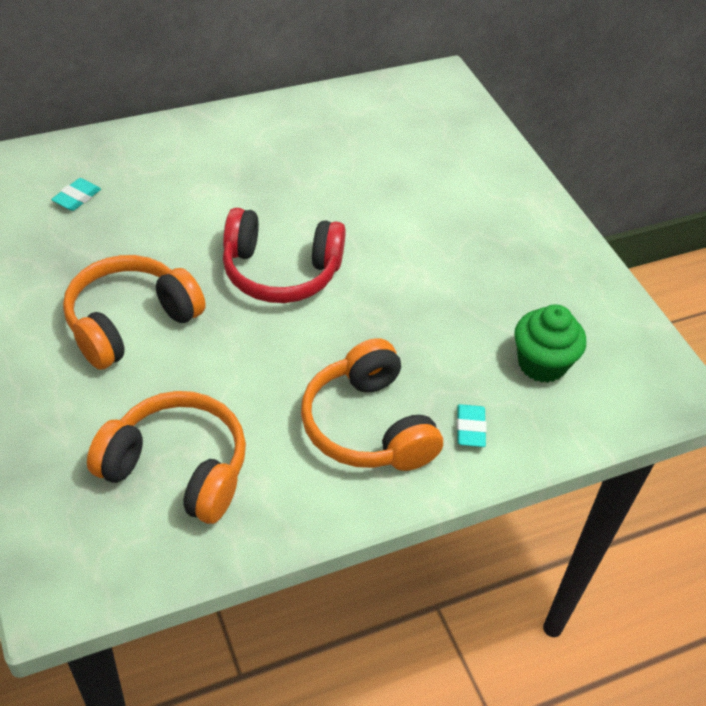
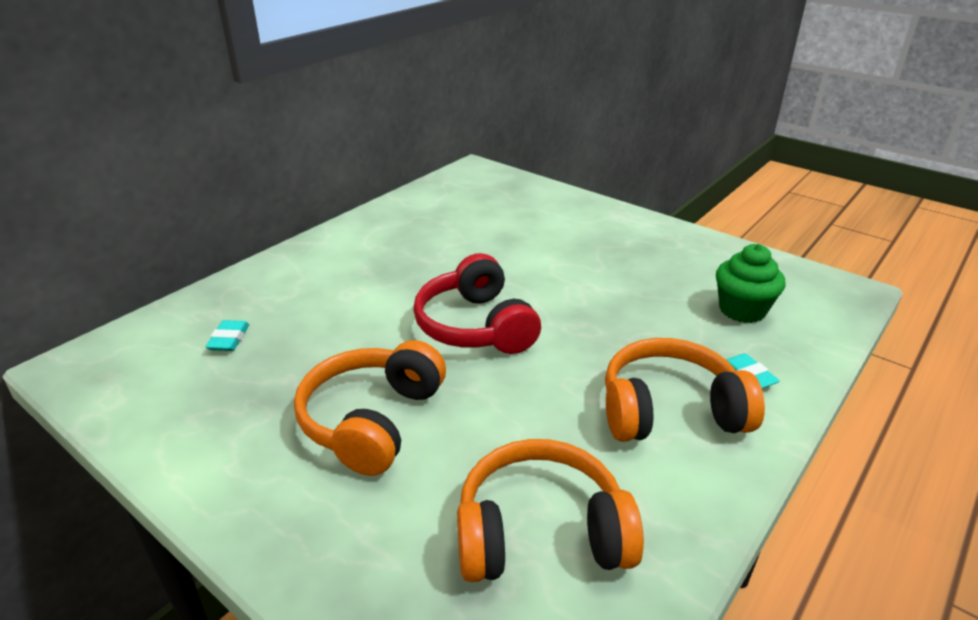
camera: 25 degrees left, 15 degrees down
red headphones [223,208,346,303] -> red headphones turned 90 degrees clockwise [413,253,541,354]
orange headphones [301,338,443,471] -> orange headphones turned 135 degrees clockwise [605,338,765,442]

